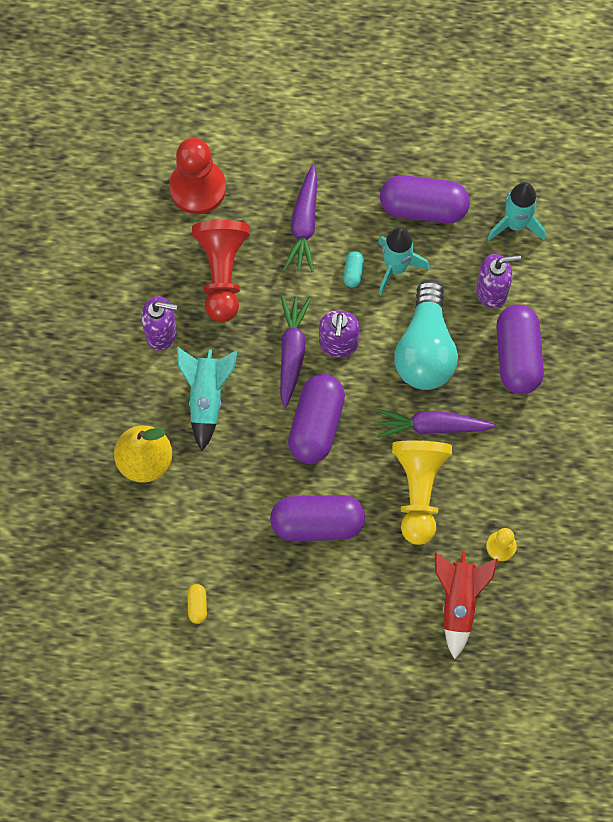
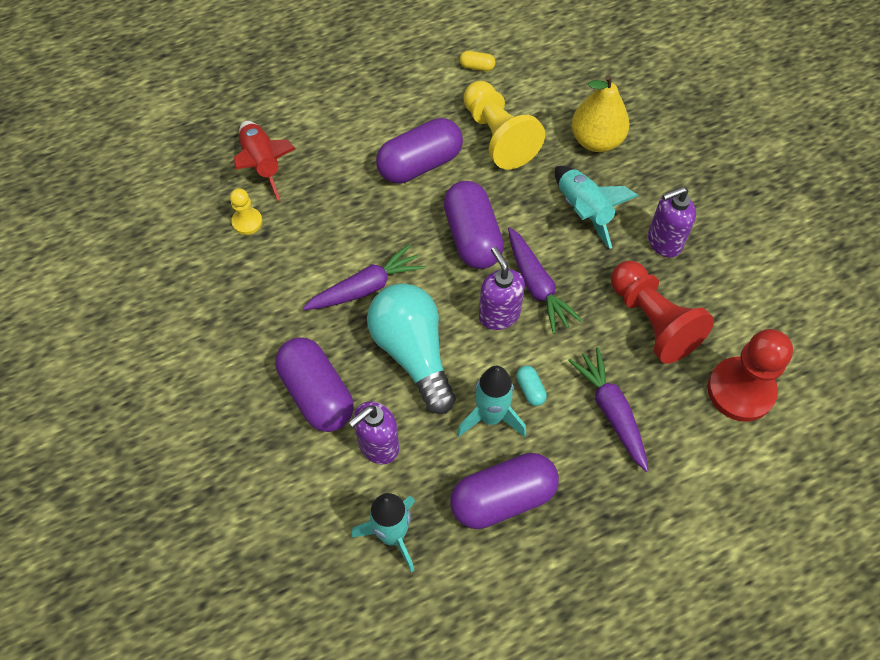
camera: 150 degrees right, 10 degrees down
yellow capsule [187,584,207,624] -> yellow capsule turned 45 degrees counterclockwise [460,51,495,71]
yellow pawn [392,441,452,545] -> yellow pawn moved to [463,81,545,169]

